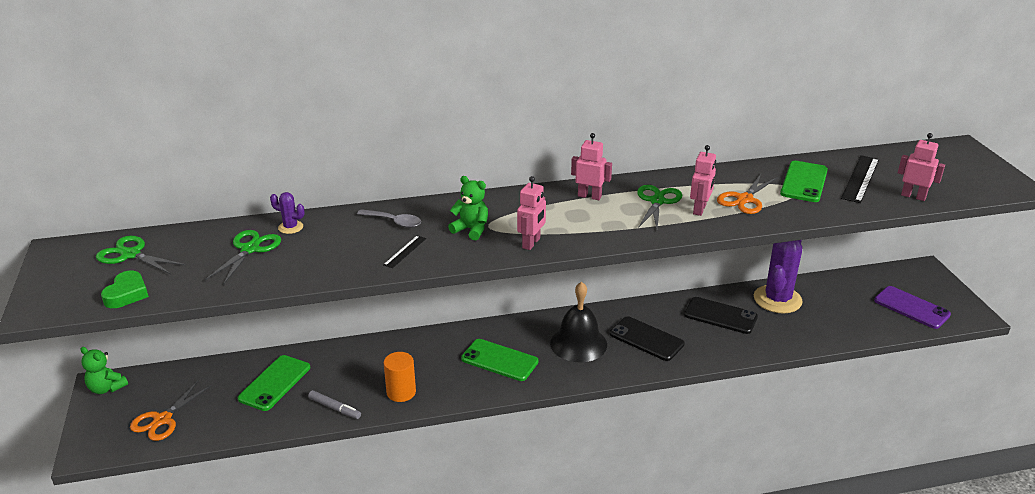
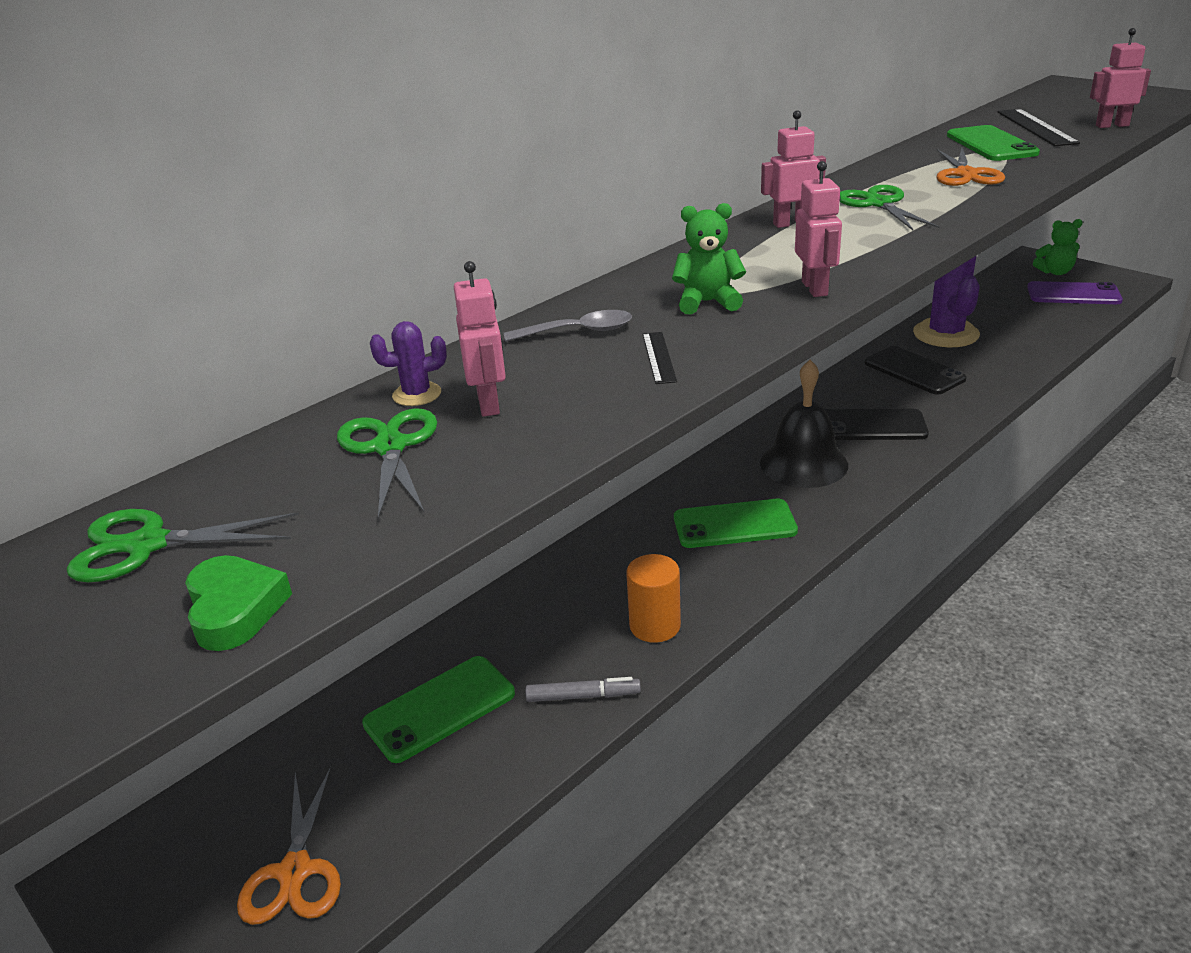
camera: 30 degrees left, 0 degrees up
green teddy bear [81,347,128,394] -> green teddy bear moved to [1033,219,1083,275]
green phone [238,355,310,411] -> green phone turned 60 degrees clockwise [362,656,515,763]
black phone [684,297,758,334] -> black phone turned 60 degrees clockwise [865,346,966,395]
pink robot [690,145,716,216] -> pink robot moved to [454,261,506,417]

